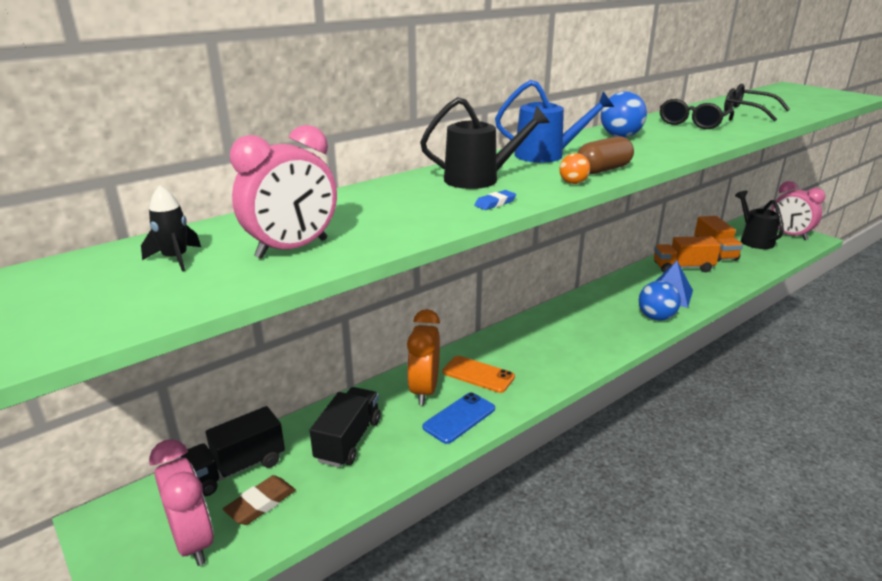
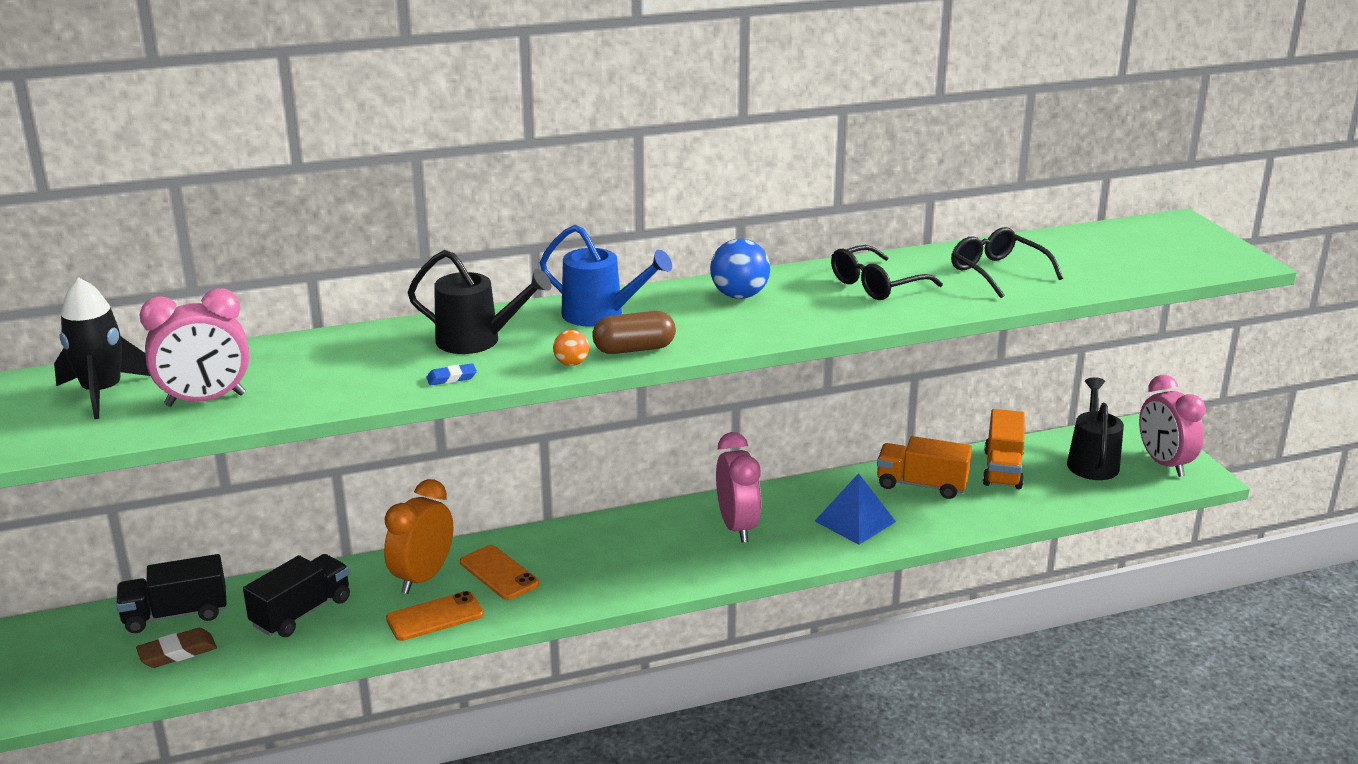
camera: 20 degrees right, 0 degrees up
black rocket [141,186,201,272] -> black rocket [54,277,150,419], size x1.74
pink clock [149,439,214,566] -> pink clock moved to [716,432,761,543]
blue phone [423,392,495,444] -> orange phone [386,591,484,641]
blue ball [639,281,681,321] -> none

